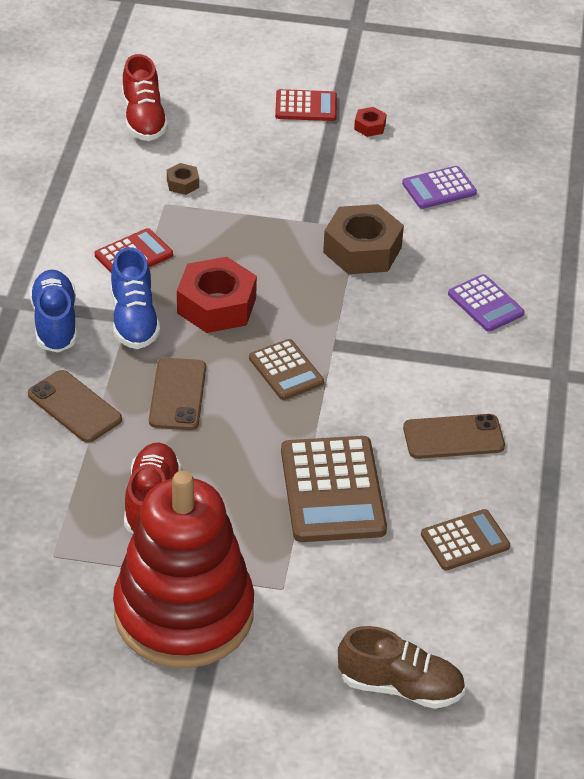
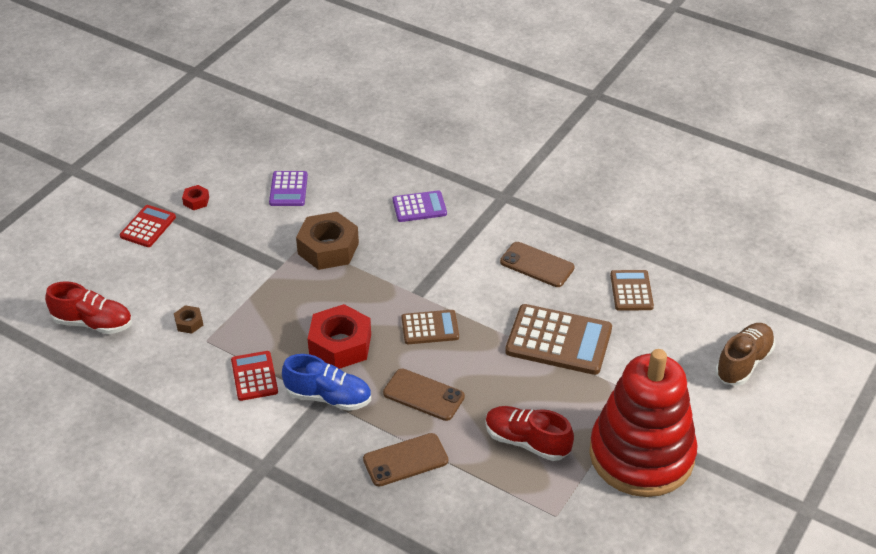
camera: 65 degrees left, 0 degrees up
blue shoe [29,270,77,353] -> none
brown phone [403,414,505,459] -> brown phone turned 75 degrees counterclockwise [500,242,575,287]

